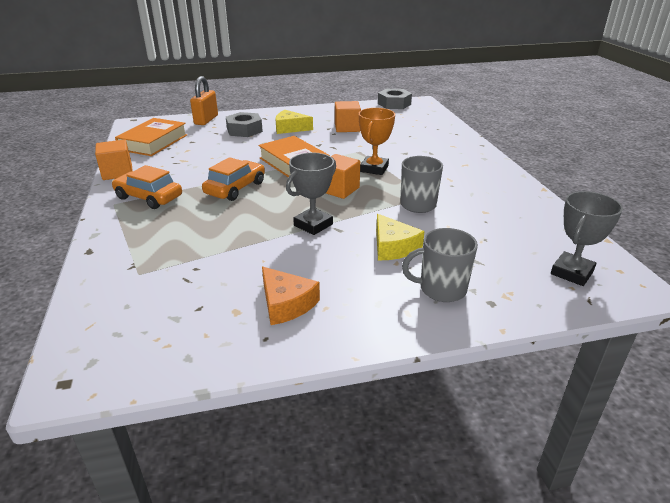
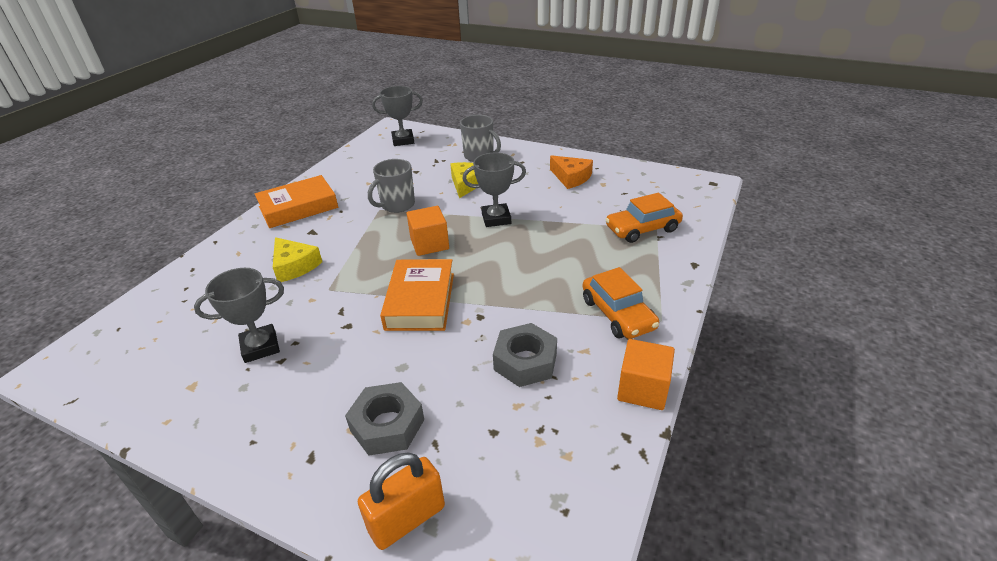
camera: 140 degrees left, 5 degrees up
orange book [115,118,187,156] -> orange book moved to [255,175,338,228]
orange car [202,157,265,201] -> orange car moved to [605,193,683,243]
orange cheese [262,267,320,325] -> orange cheese turned 135 degrees clockwise [550,155,593,189]
yellow cheese [275,110,313,134] -> yellow cheese moved to [273,237,322,282]
orange cube [335,101,361,132] -> grey trophy [194,268,284,363]
orange trophy [359,108,395,175] -> none
grey nut [378,89,412,109] -> grey nut moved to [493,323,557,387]

